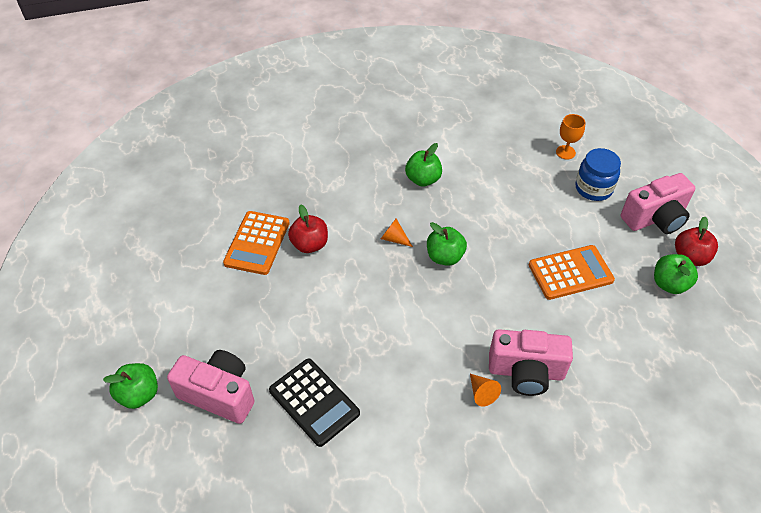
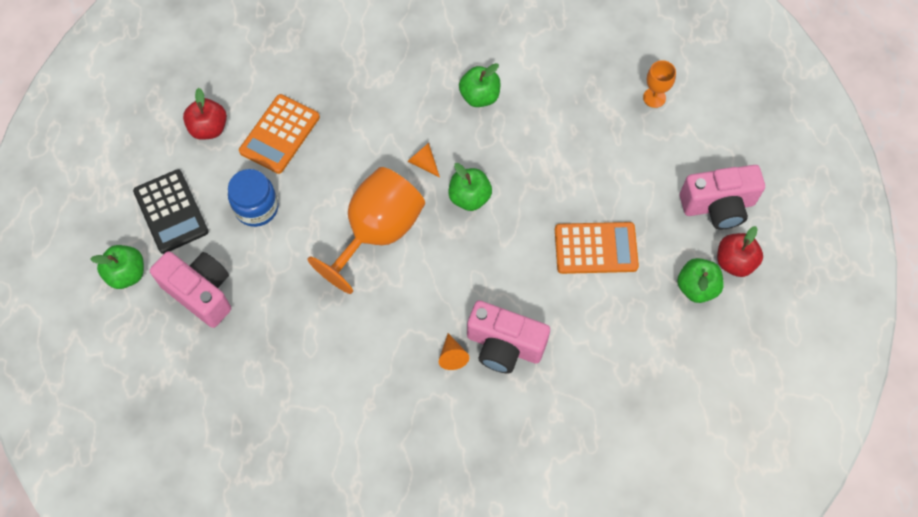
camera: 15 degrees right, 15 degrees up
black calculator [269,358,360,447] -> black calculator moved to [133,169,209,254]
red apple [288,204,328,253] -> red apple moved to [183,88,227,140]
blue jar [575,148,621,201] -> blue jar moved to [228,169,279,227]
none -> orange goblet [307,167,425,294]

